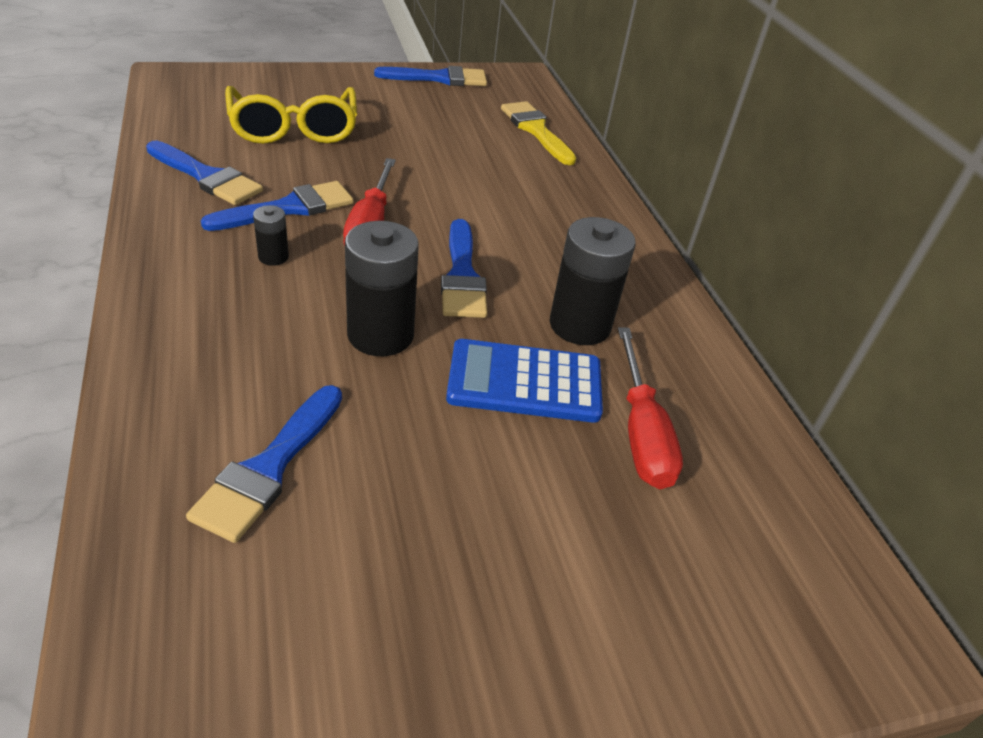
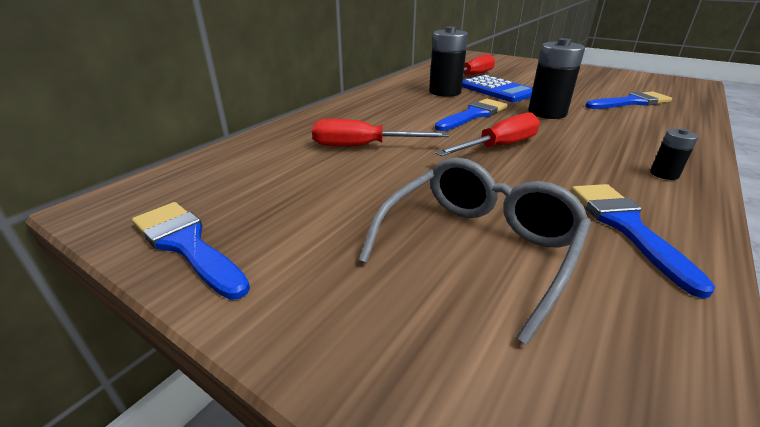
camera: 125 degrees left, 10 degrees down
blue brush [201,181,354,231] -> none
yellow glasses [225,86,357,144] -> grey glasses [359,157,591,345]
black battery [253,205,289,266] -> black battery moved to [650,128,698,180]
yellow brush [501,101,576,165] -> none
none -> red screwdriver [312,119,449,146]

